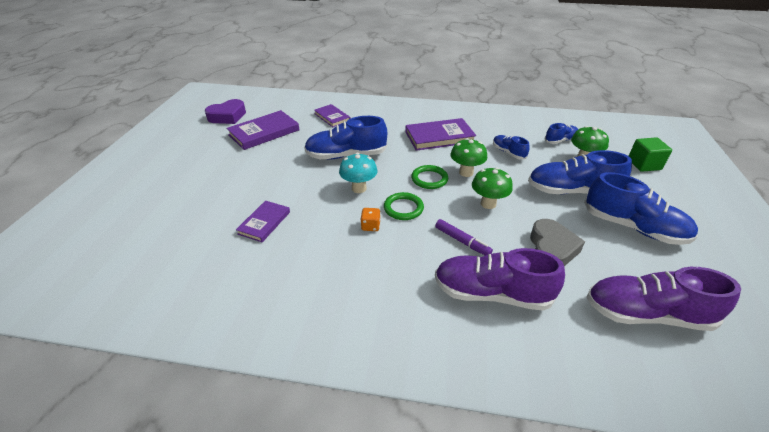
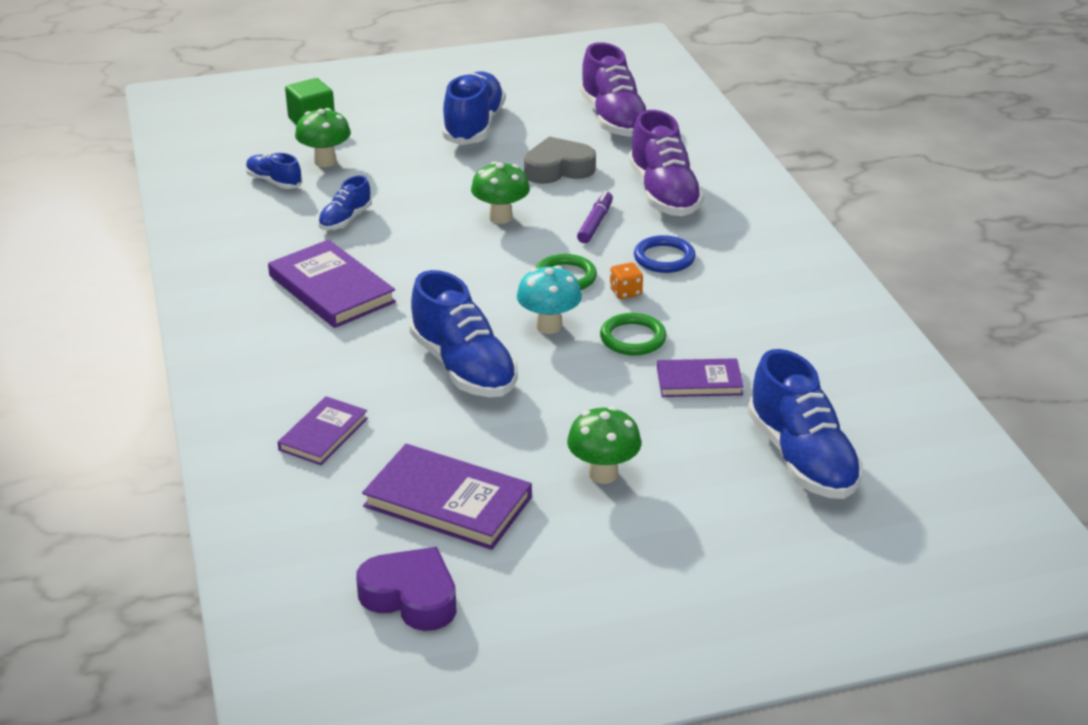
camera: 115 degrees left, 5 degrees down
green ring [411,165,448,189] -> green ring moved to [600,313,667,355]
green mushroom [451,138,487,177] -> green mushroom moved to [567,406,641,484]
blue shoe [528,150,632,194] -> blue shoe moved to [748,349,863,499]
none -> blue ring [634,235,695,273]

